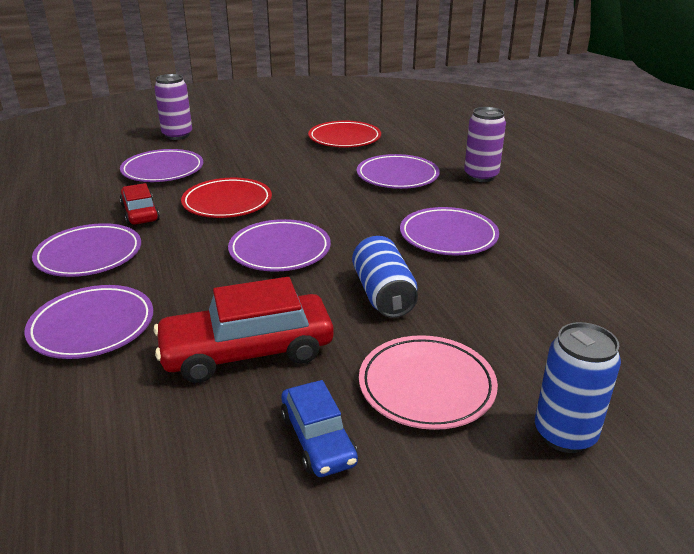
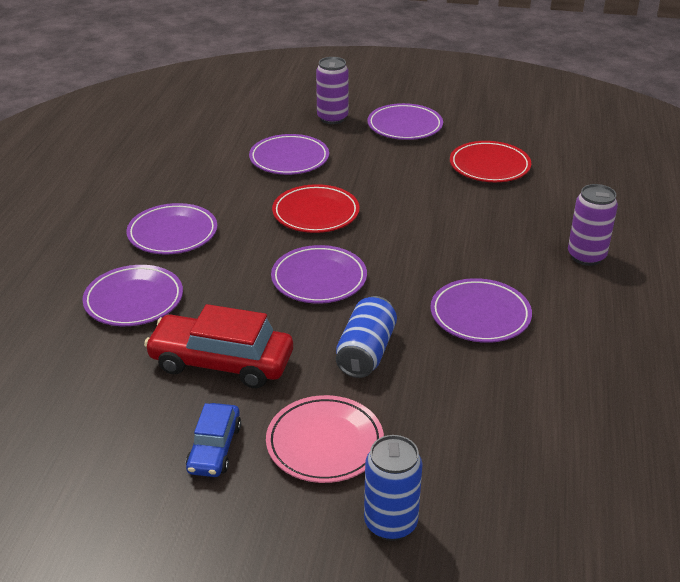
camera: 30 degrees right, 5 degrees up
red car [120,183,160,226] -> none
purple plate [357,154,440,189] -> purple plate moved to [367,103,443,140]

